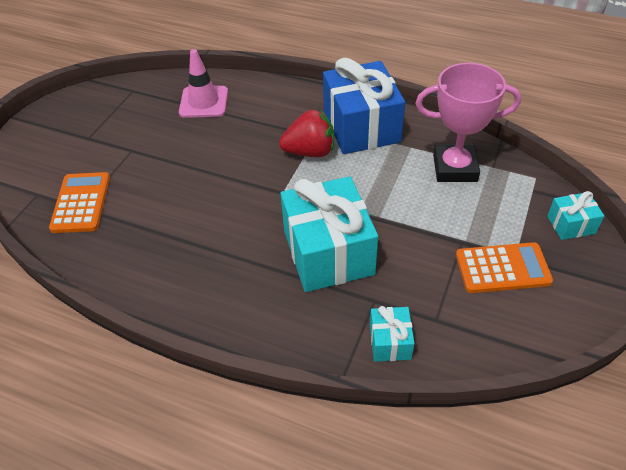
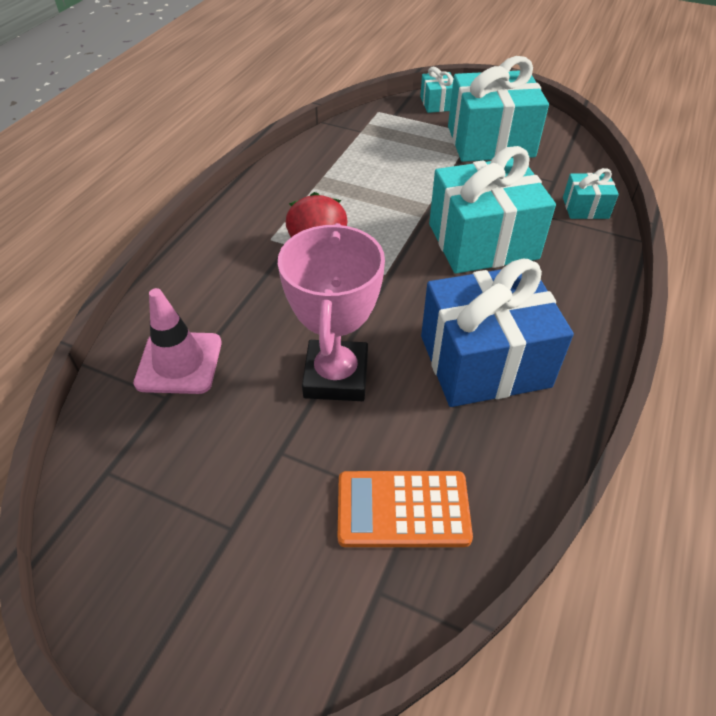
camera: 90 degrees left, 0 degrees up
blue gift [323,58,405,154] -> blue gift moved to [421,259,574,407]
pink trophy [416,63,521,182] -> pink trophy moved to [278,223,385,401]
orange calculator [456,242,553,293] -> turquoise gift [448,56,549,162]

